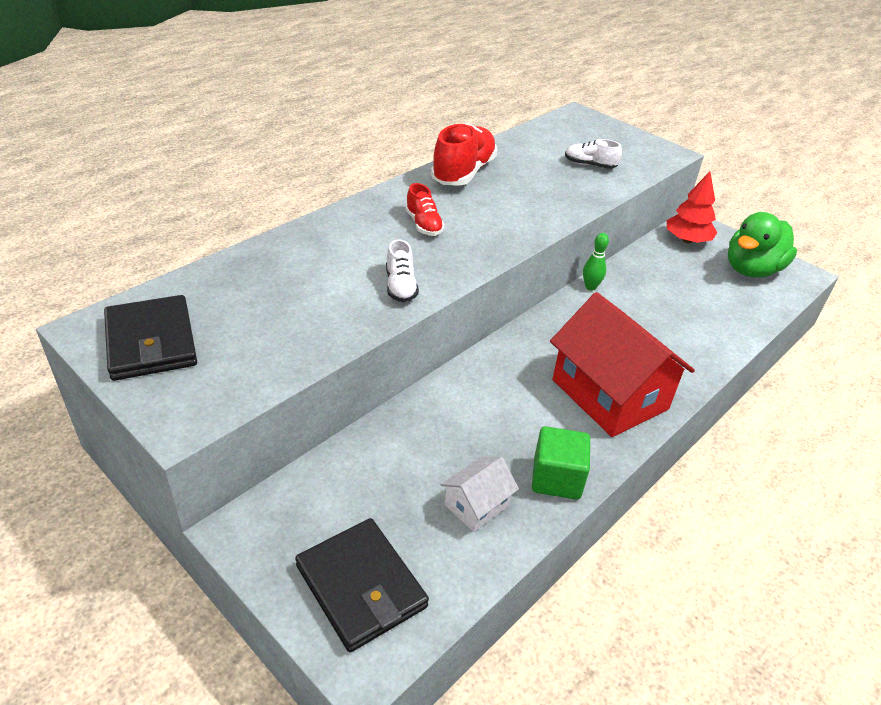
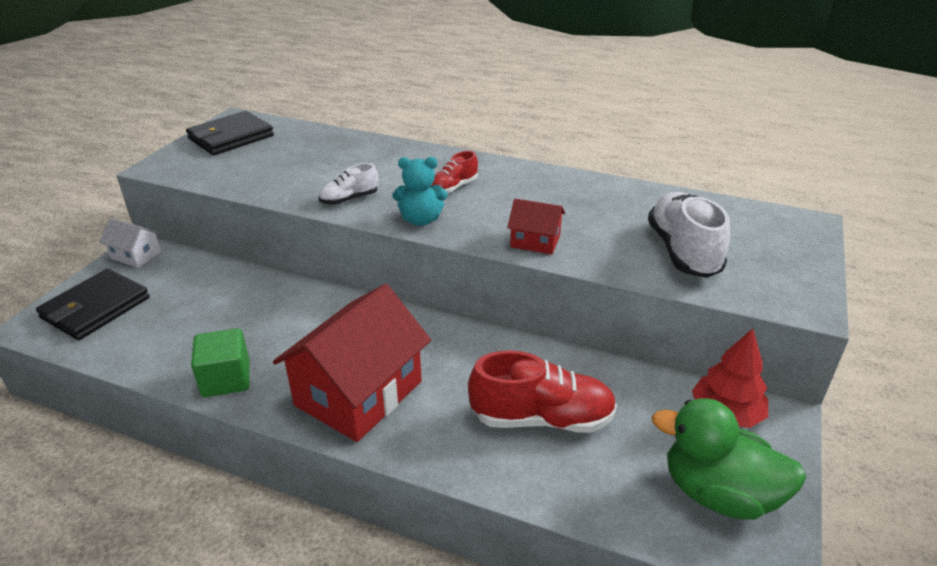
camera: 70 degrees right, 5 degrees down
red shoe [431,123,498,186] -> red shoe moved to [468,351,617,433]
white house [441,456,519,532] -> white house moved to [99,218,161,268]
white shoe [565,139,622,169] -> white shoe [648,192,730,278], size x1.84
green bowling pin [583,233,609,291] -> none
none -> turquoise teddy bear [392,157,448,226]
none -> red house [507,199,565,254]

